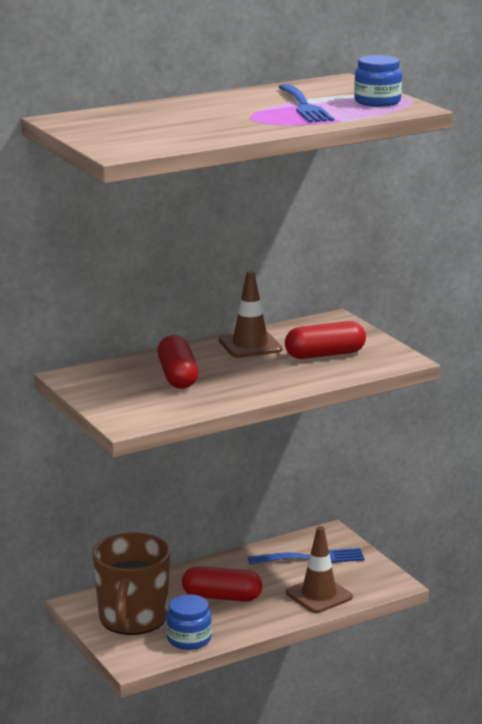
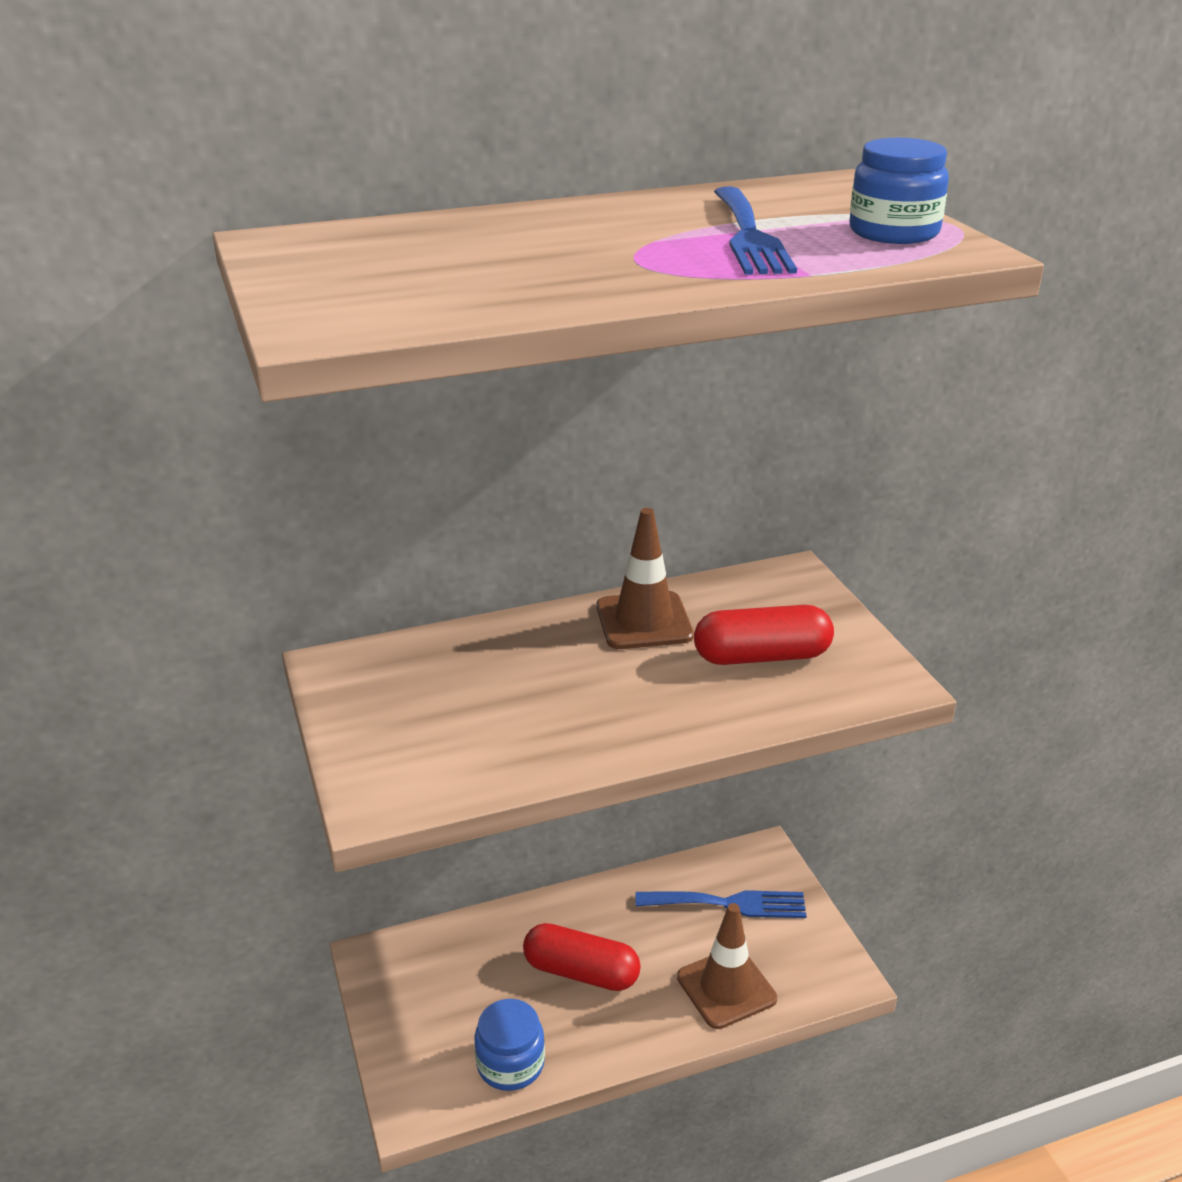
camera: 10 degrees right, 10 degrees up
brown mug [92,533,170,635] -> none
red capsule [157,335,198,389] -> none

